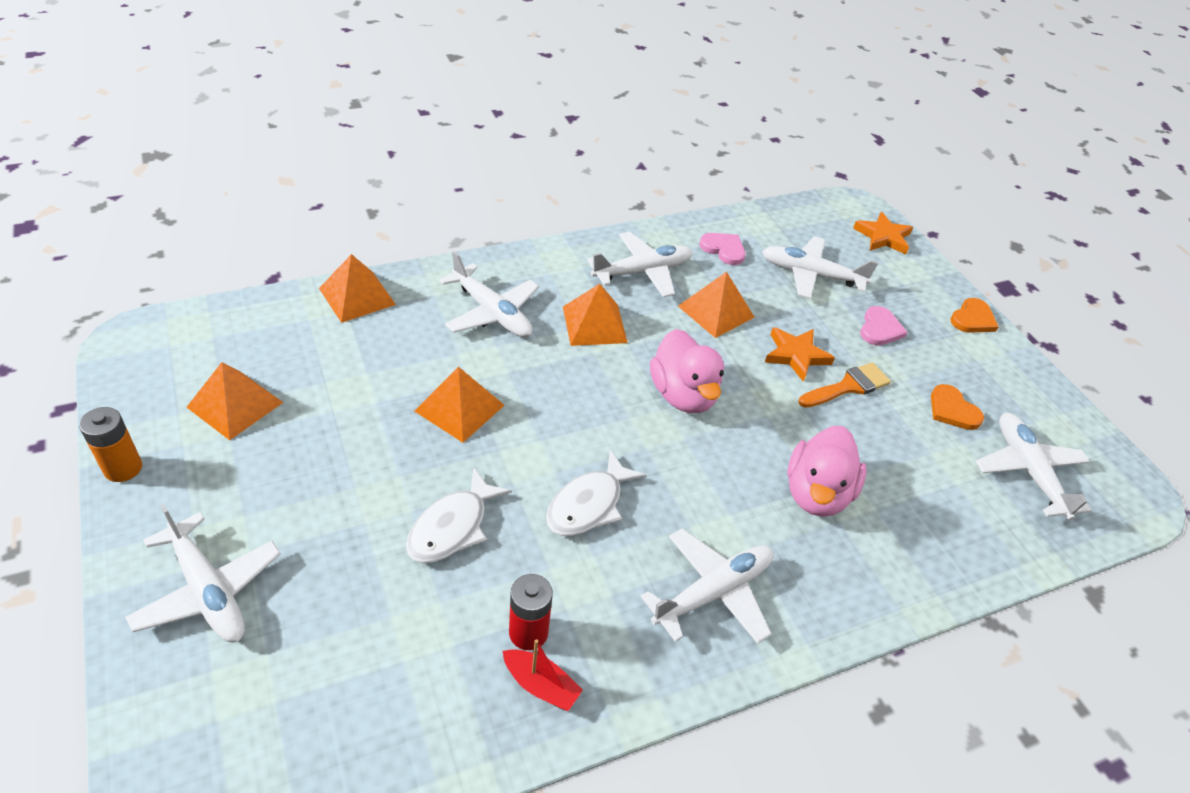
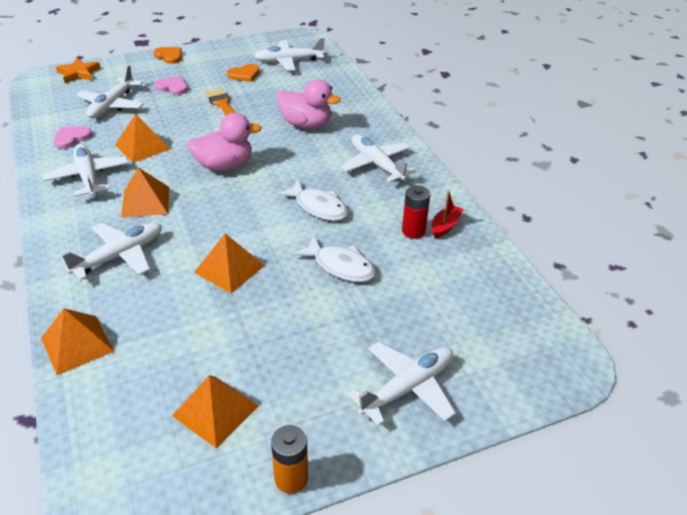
camera: 85 degrees left, 5 degrees down
orange star [765,327,835,382] -> none

